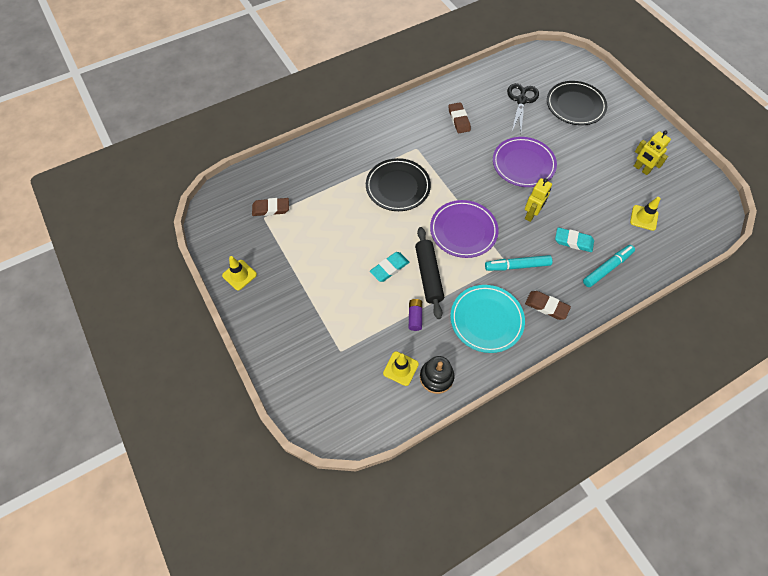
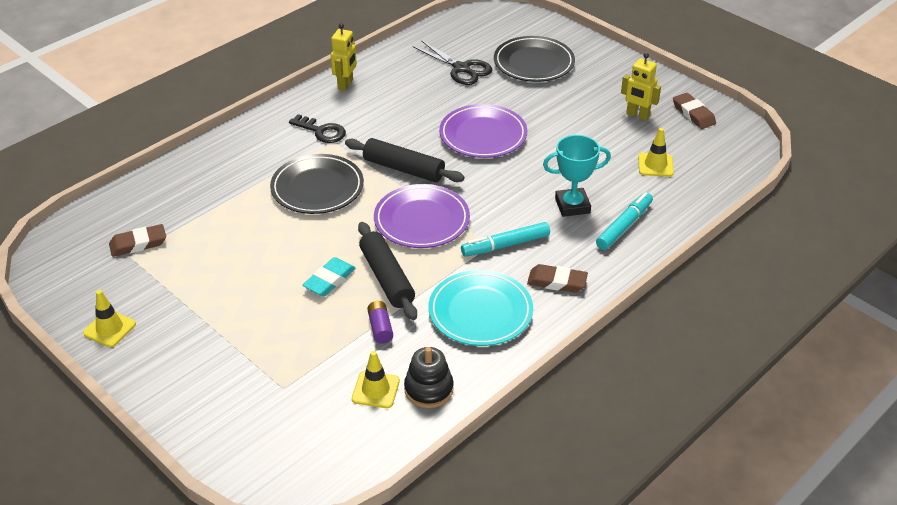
camera: 15 degrees left, 20 degrees down
brown eraser [449,102,471,133] -> brown eraser moved to [673,93,716,129]
black scissors [507,83,539,132] -> black scissors turned 135 degrees clockwise [413,40,492,85]
yellow robot [525,178,552,222] -> yellow robot moved to [331,23,357,91]
turquoise eraser [555,227,594,252] -> turquoise trophy [543,135,611,217]
none -> black key [289,114,346,143]
none -> black rolling pin [345,138,464,182]

